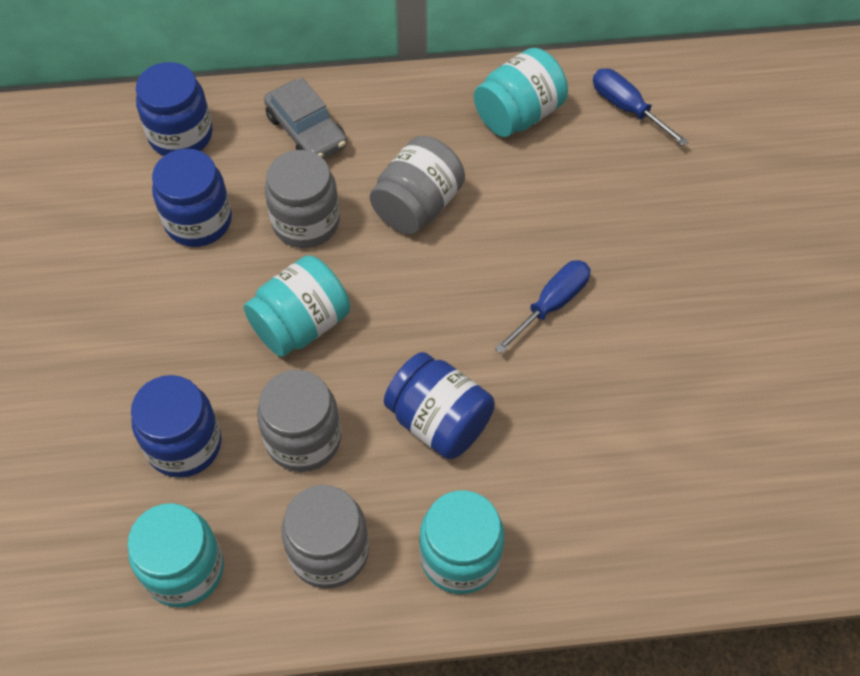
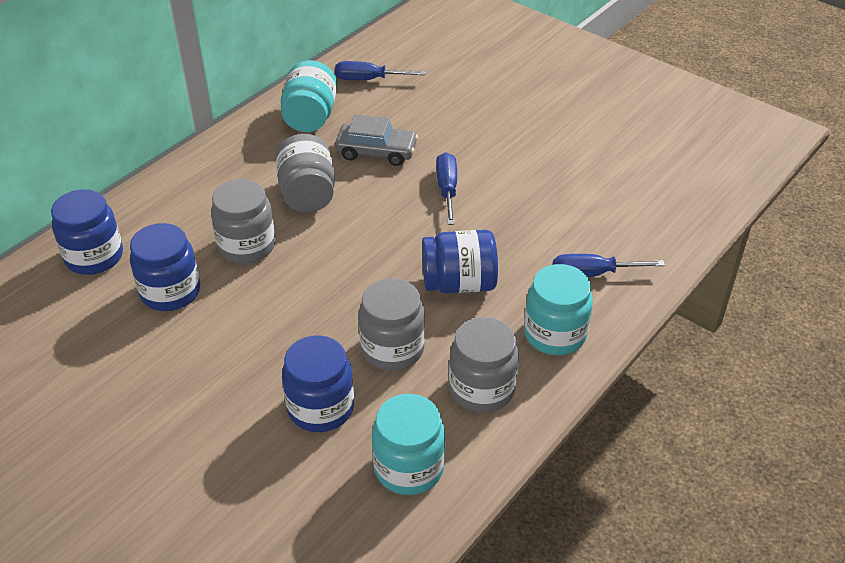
camera: 45 degrees left, 15 degrees down
turquoise jar [244,255,350,357] -> none
grey car [264,78,347,159] -> grey car moved to [335,114,418,166]
none -> blue screwdriver [553,254,665,277]

